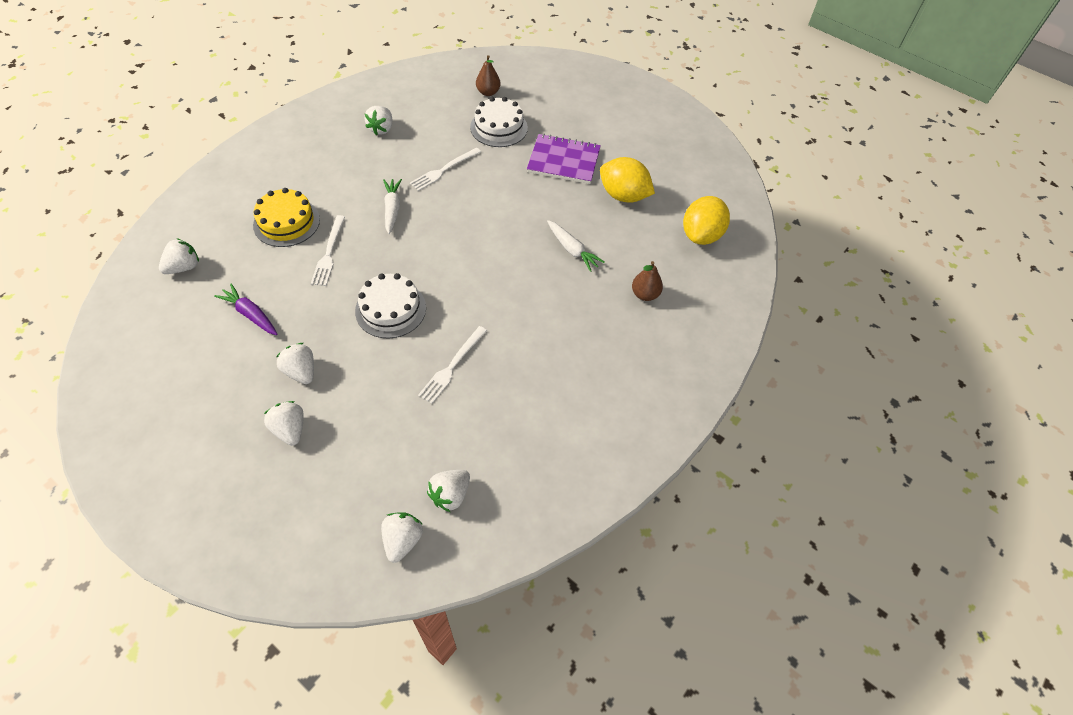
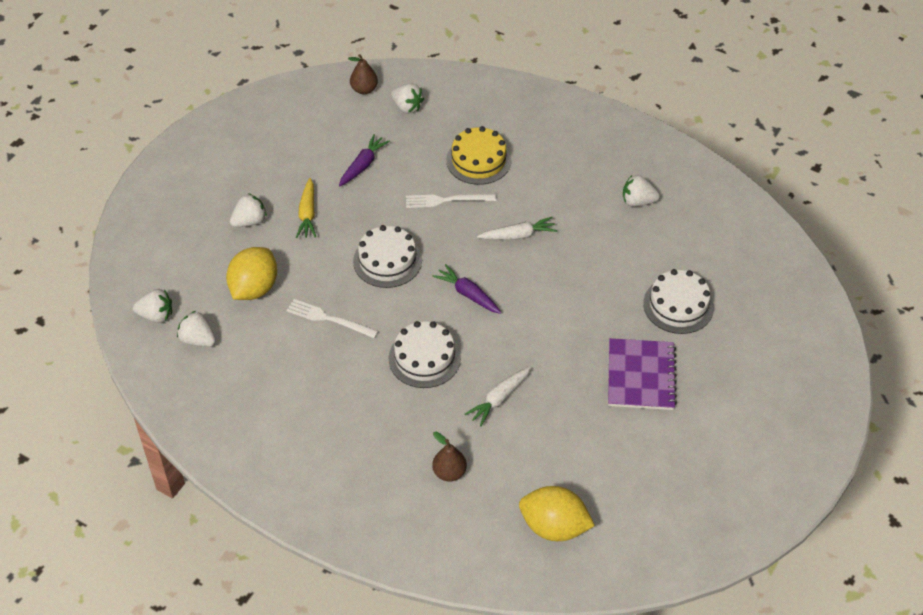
camera: 85 degrees right, 5 degrees down
white strawberry [276,343,314,384] -> yellow carrot [296,178,316,238]
white fork [410,147,481,191] -> none
brown pear [476,55,501,96] -> brown pear moved to [348,54,378,94]
yellow lemon [600,157,655,203] -> yellow lemon moved to [226,247,277,300]
none -> white cake [389,321,461,388]
none -> purple carrot [432,264,502,314]

